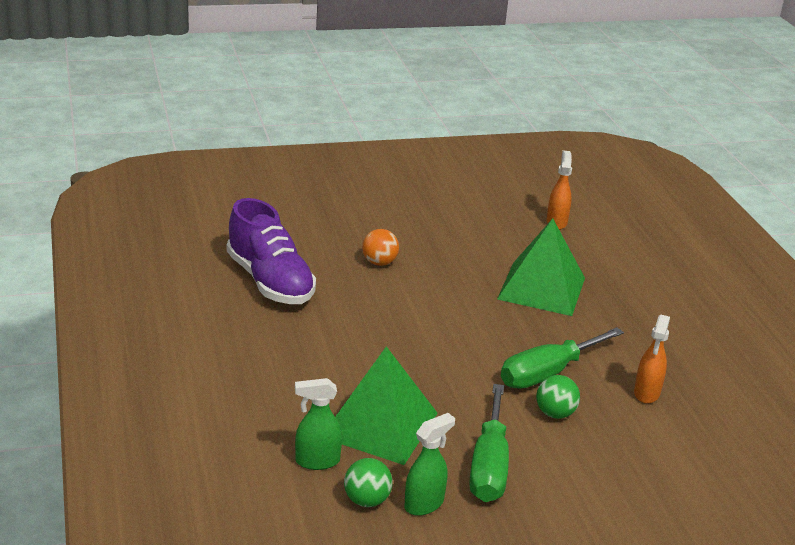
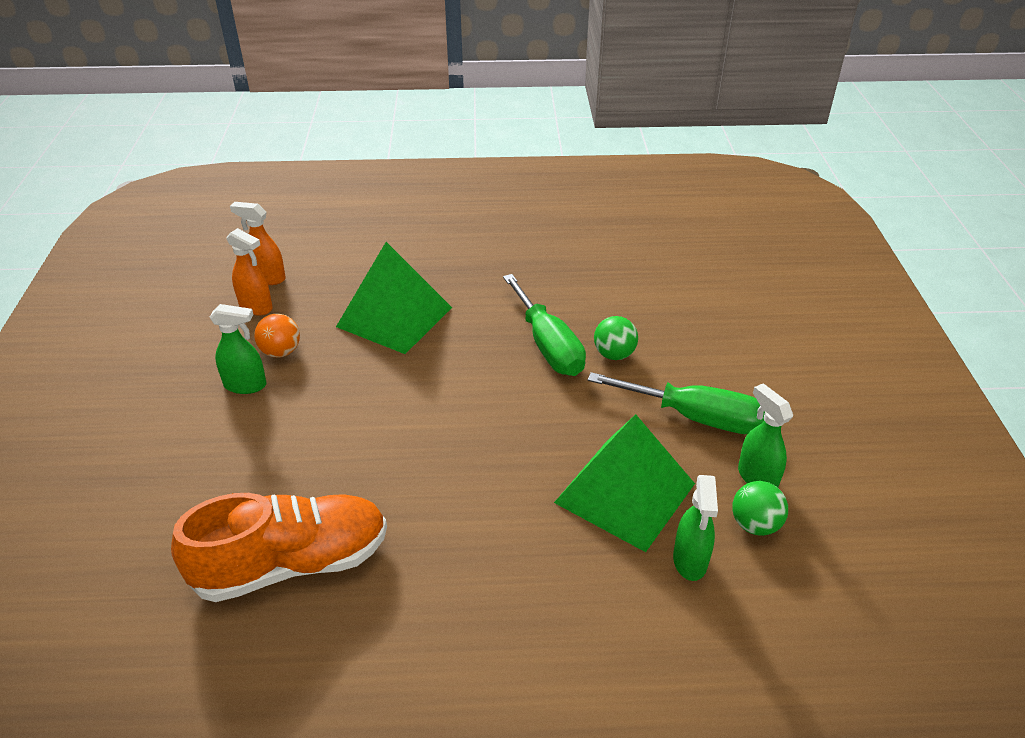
camera: 75 degrees left, 10 degrees up
purple shoe [227,198,316,304] -> orange shoe [171,493,387,602]
orange ball [362,229,399,266] -> orange ball moved to [254,314,300,357]
orange spray bottle [634,315,670,404] -> orange spray bottle moved to [226,228,273,315]
none -> green spray bottle [209,304,267,394]

